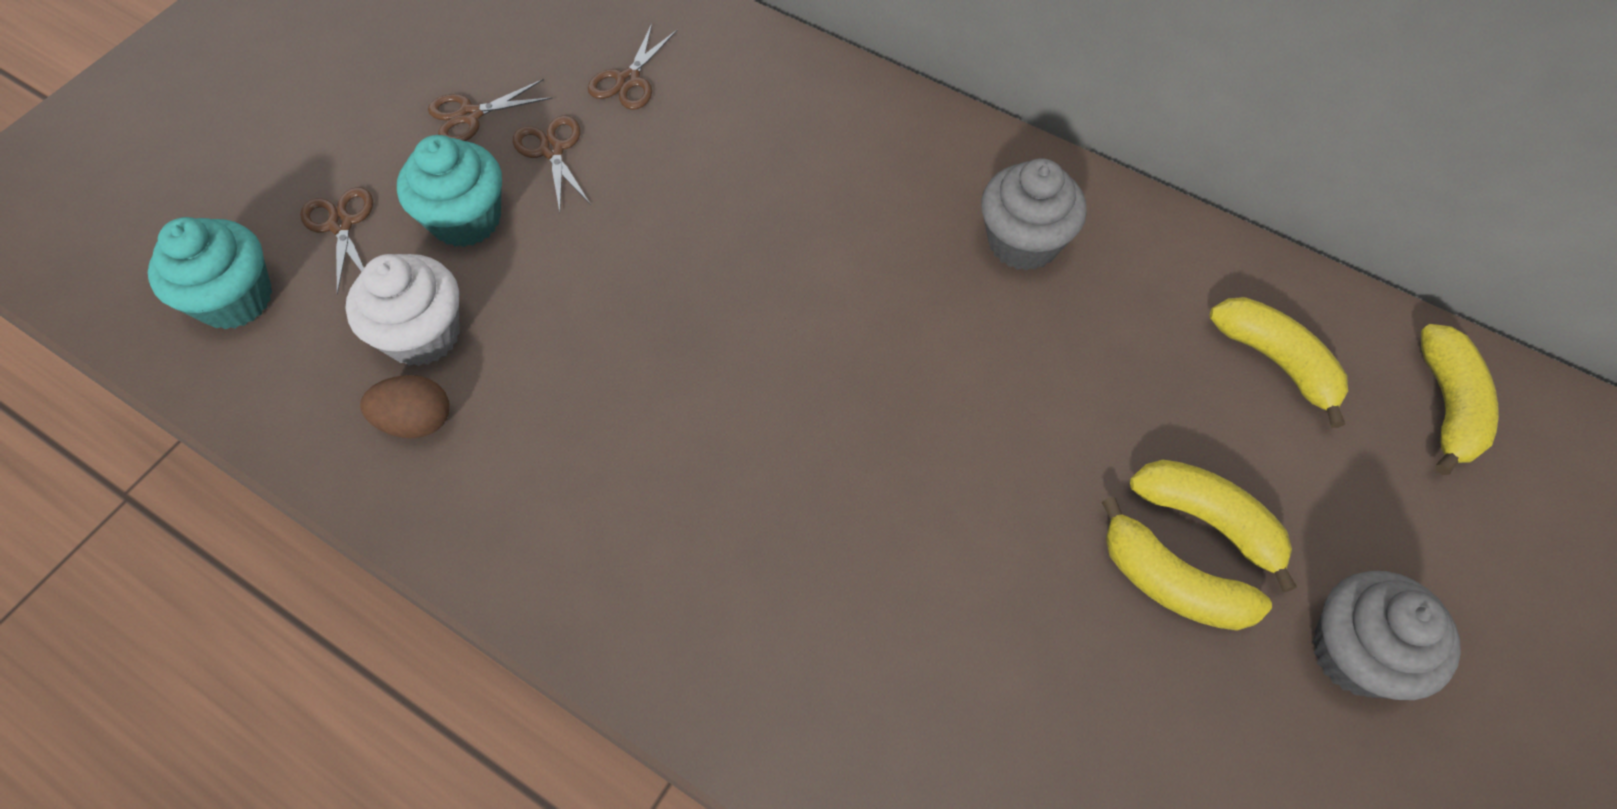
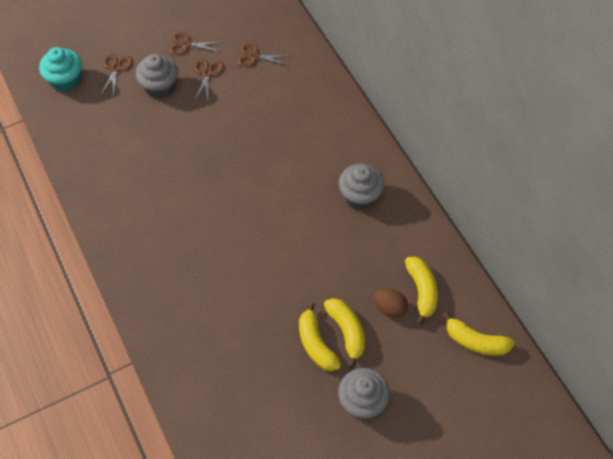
camera: 30 degrees right, 0 degrees up
white cupcake [345,254,460,366] -> none
brown egg [360,375,450,438] -> brown egg moved to [374,288,408,318]
turquoise cupcake [397,135,502,247] -> grey cupcake [136,54,178,99]
brown scissors [588,24,677,110] -> brown scissors turned 45 degrees clockwise [238,44,292,67]
yellow banana [1421,324,1498,475] -> yellow banana turned 75 degrees clockwise [443,312,515,356]

